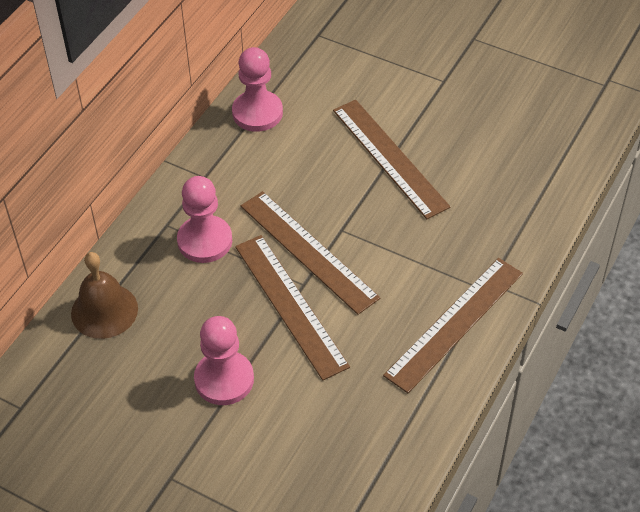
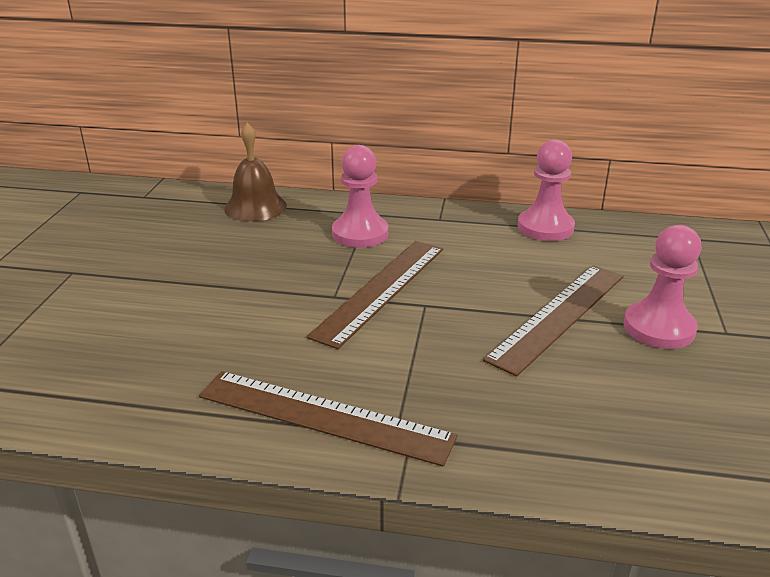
camera: 70 degrees right, 20 degrees down
pink pawn [194,316,254,405] -> pink pawn moved to [623,225,702,349]
brown ruler [235,235,350,381] -> none

